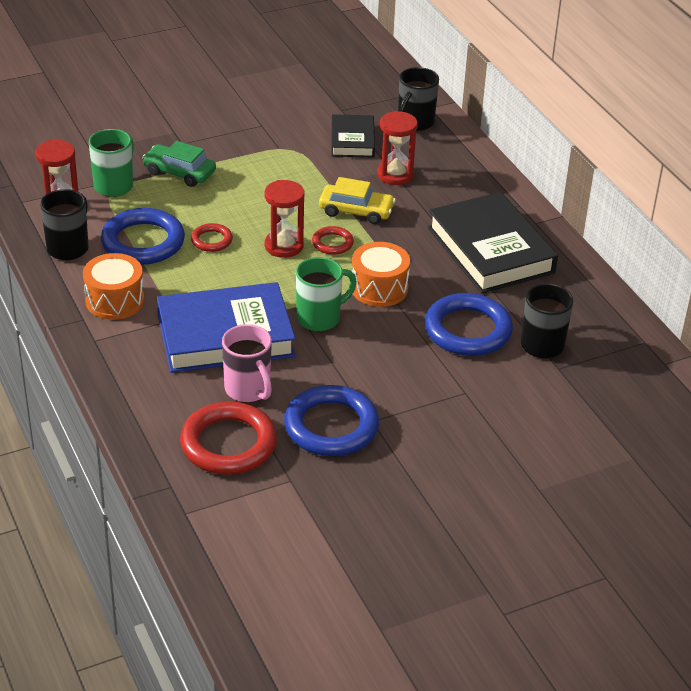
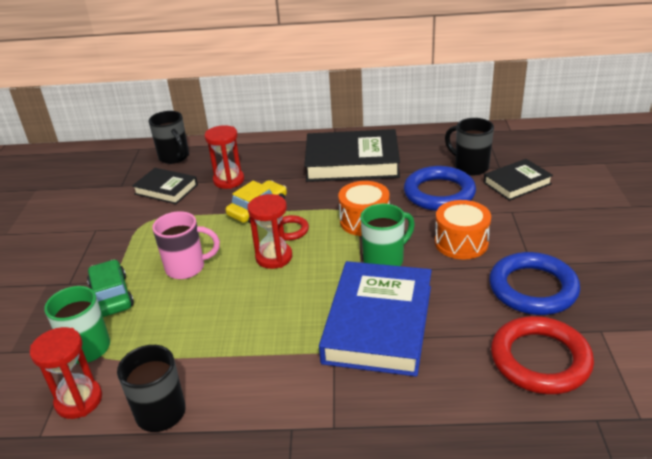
camera: 60 degrees left, 5 degrees down
orange drum [83,253,144,320] -> orange drum moved to [435,200,491,260]
blue ring [101,208,185,265] -> none
green car [142,141,216,187] -> green car turned 105 degrees clockwise [87,259,134,317]
red ring [191,223,233,252] -> none
pink mug [222,324,272,402] -> pink mug moved to [152,211,220,279]
green mug [296,257,357,331] -> green mug turned 60 degrees clockwise [360,203,415,266]
none -> black book [483,159,553,201]

